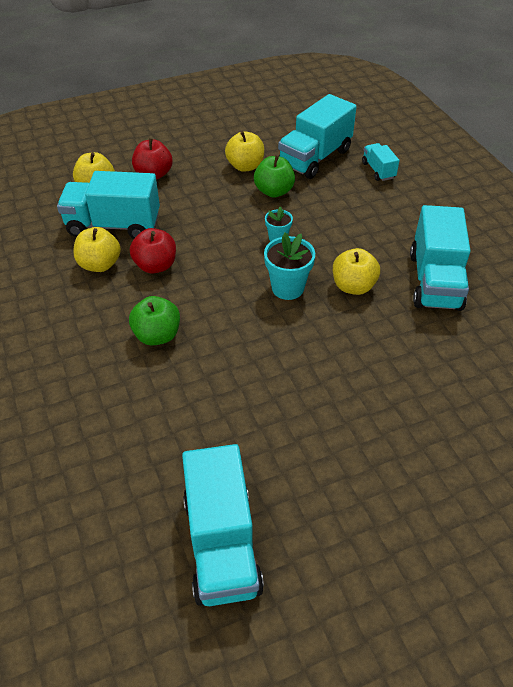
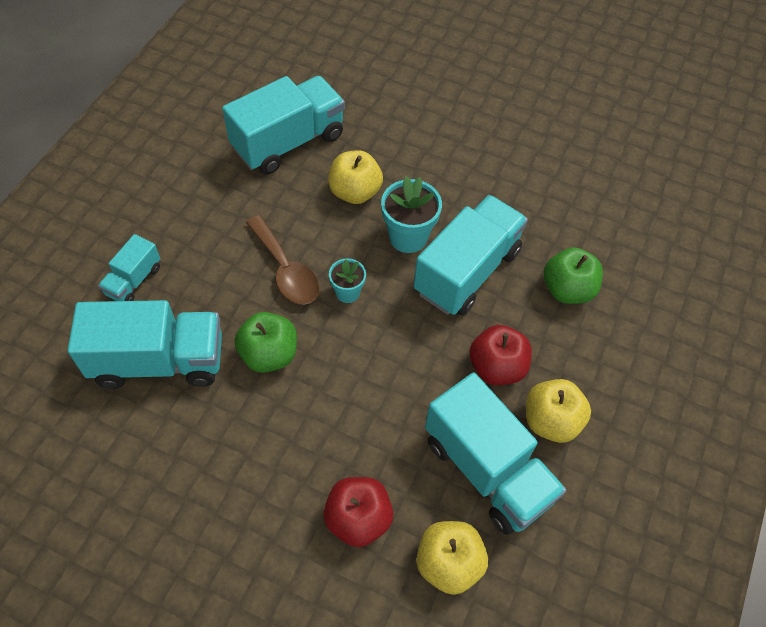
camera: 135 degrees left, 10 degrees up
turquoise truck [182,444,264,606] -> turquoise truck moved to [414,195,528,315]
yellow apple [225,131,264,172] -> none
none -> brown spoon [246,215,319,305]

